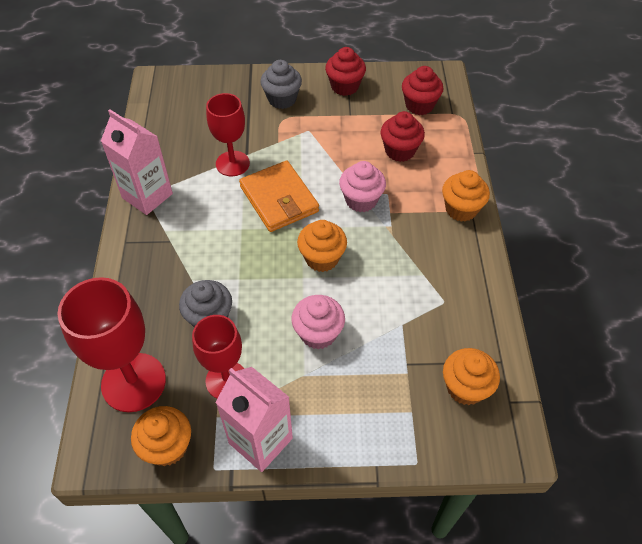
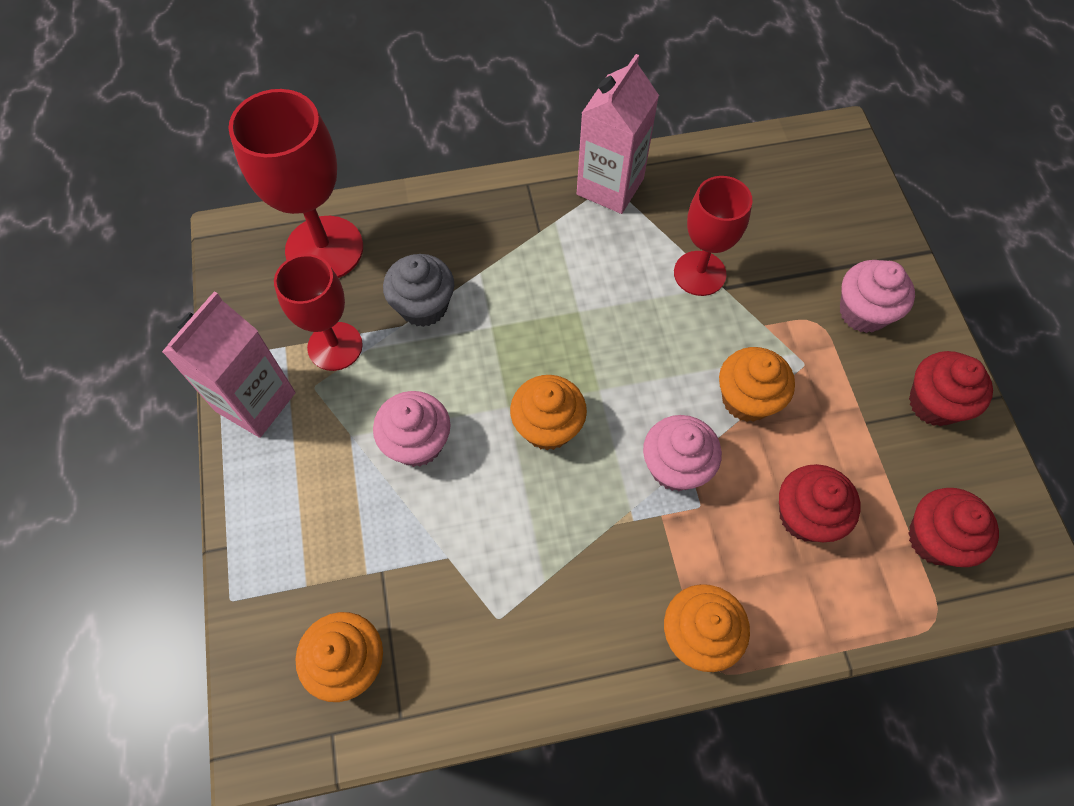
camera: 80 degrees right, 10 degrees up
orange cupcake [131,406,191,466] -> orange cupcake moved to [719,347,795,422]
orange wallet [239,161,319,232] -> none
grey cupcake [260,60,302,109] -> pink cupcake [840,260,915,333]

